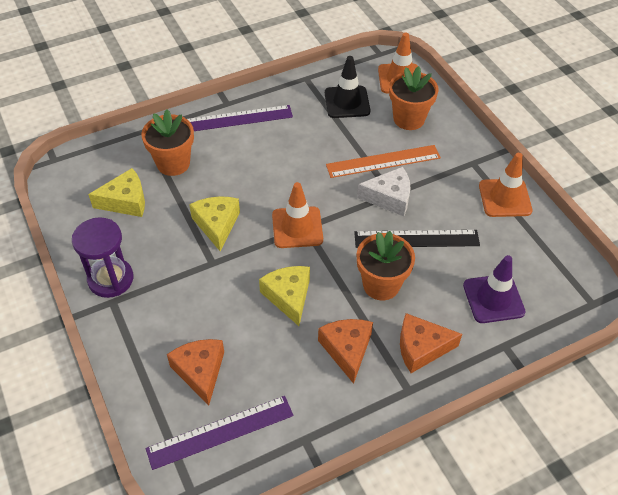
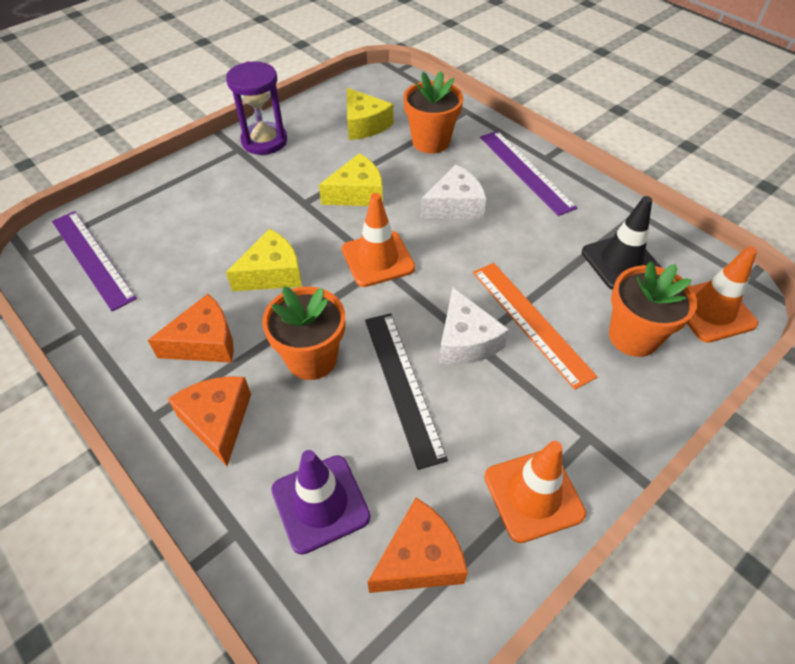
camera: 75 degrees right, 0 degrees up
orange cheese [167,339,224,405] -> orange cheese moved to [368,498,468,593]
none -> white cheese [421,165,486,218]

